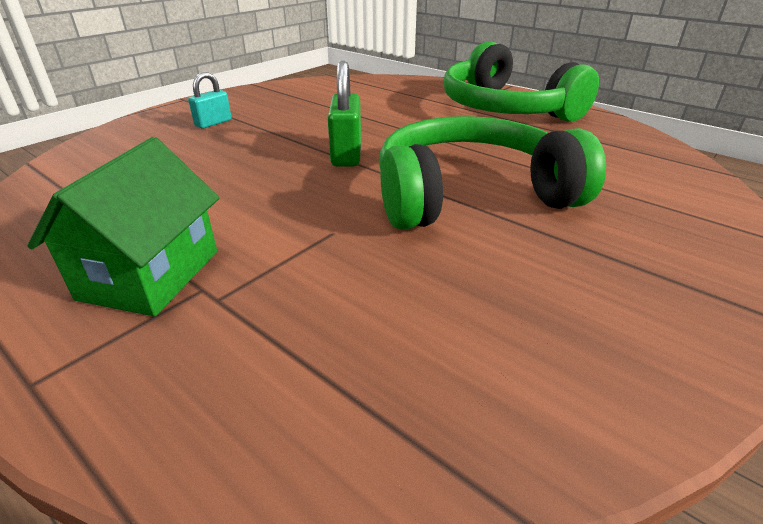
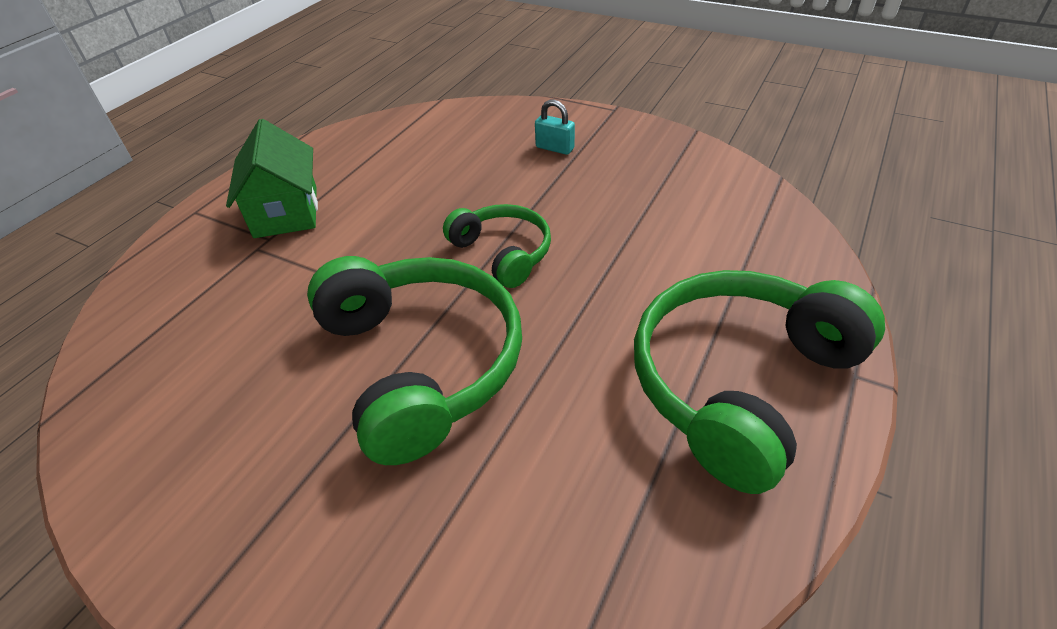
camera: 80 degrees right, 10 degrees up
green house [28,137,219,316] -> green house turned 75 degrees clockwise [226,119,318,238]
green padlock [328,61,361,167] -> green headphones [443,204,551,288]

